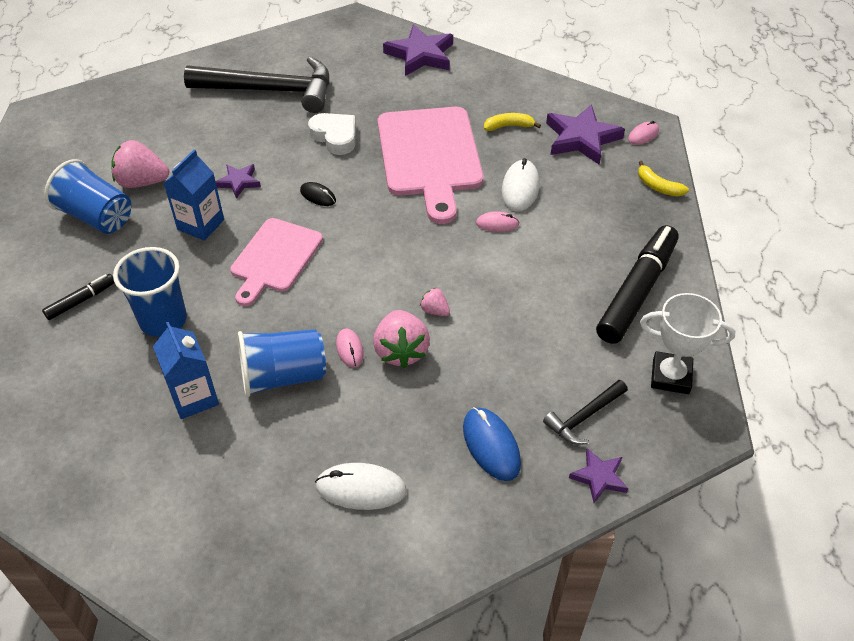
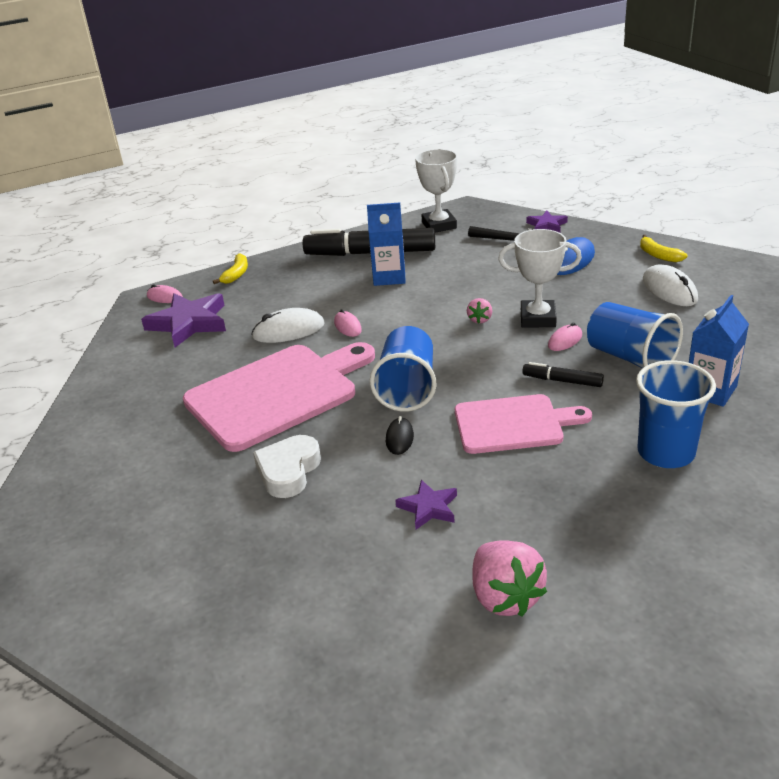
camera: 115 degrees left, 15 degrees down
black marker [42,274,115,320] -> black marker moved to [522,362,604,387]
blue cup [44,159,131,234] -> blue cup moved to [370,326,436,412]
blue carton [164,149,224,241] -> blue carton moved to [367,203,406,286]
black hammer [184,57,329,113] -> none
pink strawberry [373,310,430,368] -> white trophy [498,229,582,328]
purple star [383,24,453,76] -> none
yellow banana [484,113,541,131] -> yellow banana moved to [640,235,687,262]

